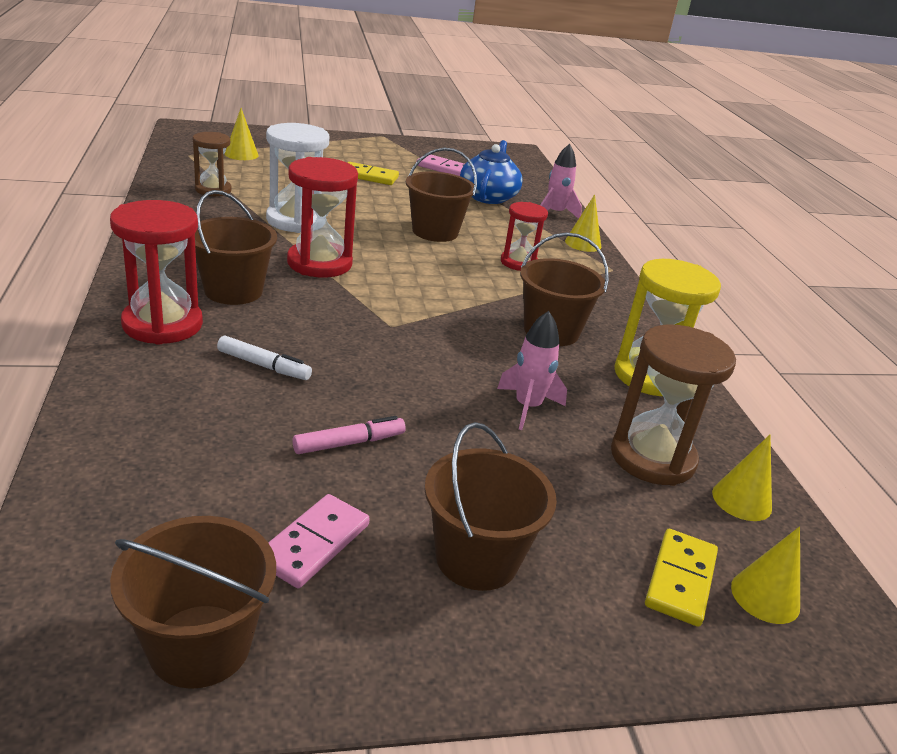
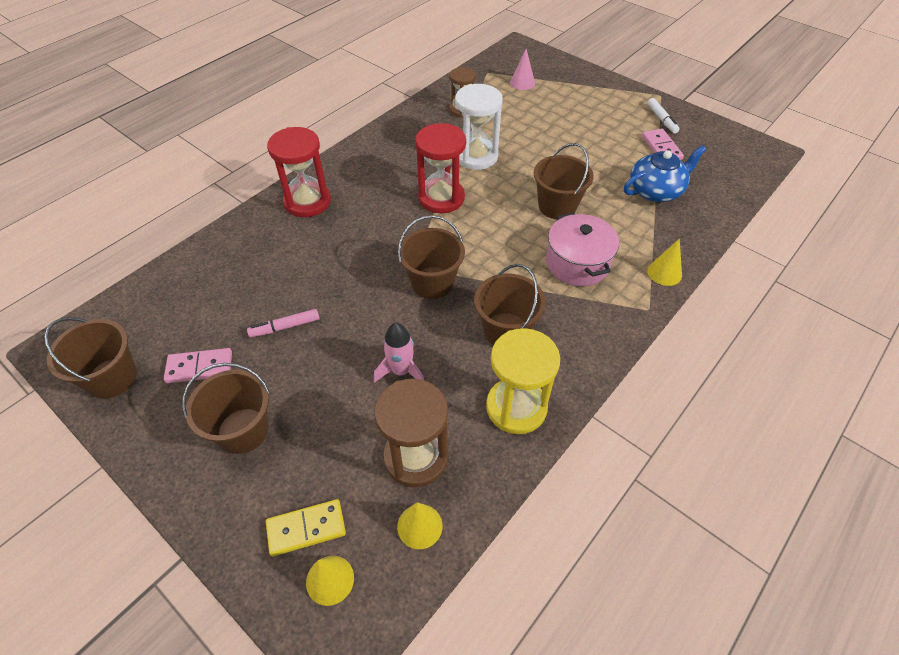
camera: 55 degrees right, 20 degrees up
brown bucket [195,190,277,305] -> brown bucket moved to [398,215,465,299]
white marker [217,336,312,380] -> white marker moved to [647,98,680,134]
yellow cone [225,108,259,160] -> pink cone [510,49,535,90]
pink marker [293,416,406,454] -> pink marker turned 135 degrees clockwise [247,309,320,337]
yellow domino [347,162,399,185] -> none
red hourglass [501,202,548,271] -> pink pot [546,212,619,286]
pink rocket [540,144,582,219] -> none

